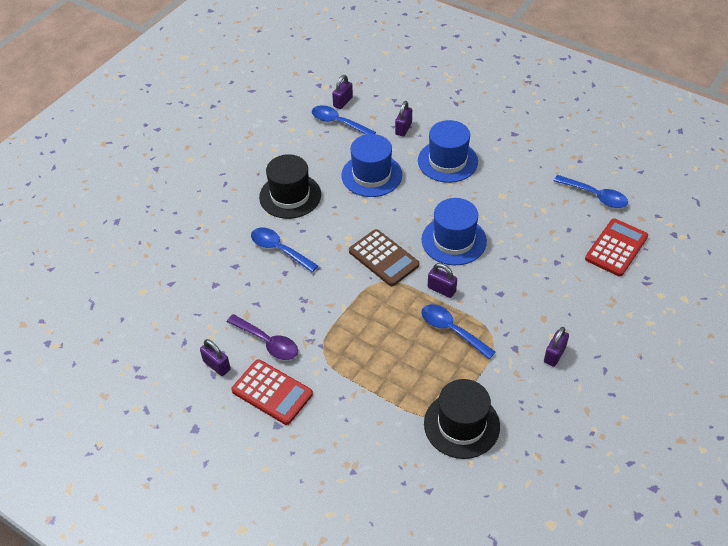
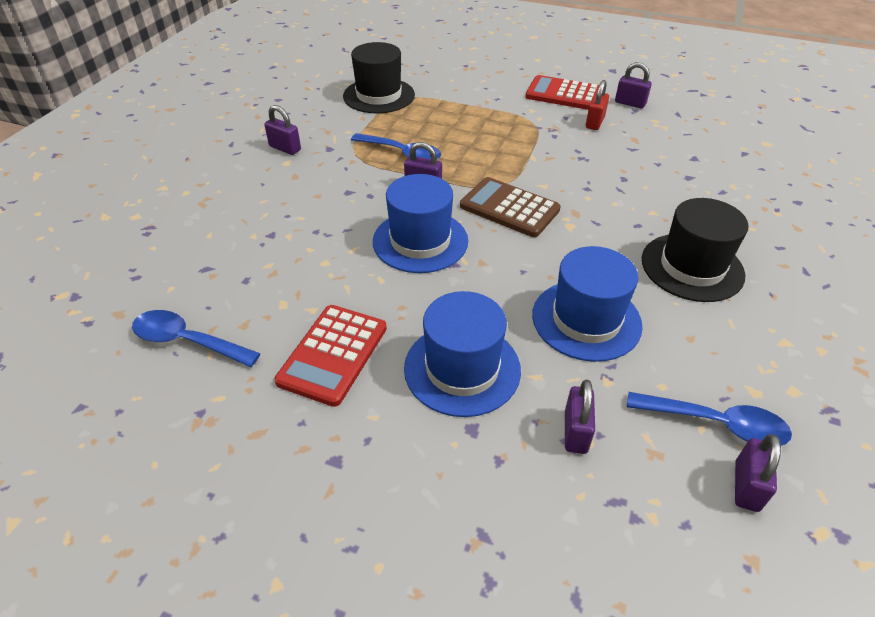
camera: 165 degrees right, 5 degrees down
purple spoon [227,314,298,360] -> red padlock [586,80,609,130]
blue spoon [251,228,318,272] -> none
purple padlock [544,327,569,367] -> purple padlock turned 75 degrees counterclockwise [264,105,301,155]
red calculator [585,218,648,276] -> red calculator moved to [274,305,387,407]

